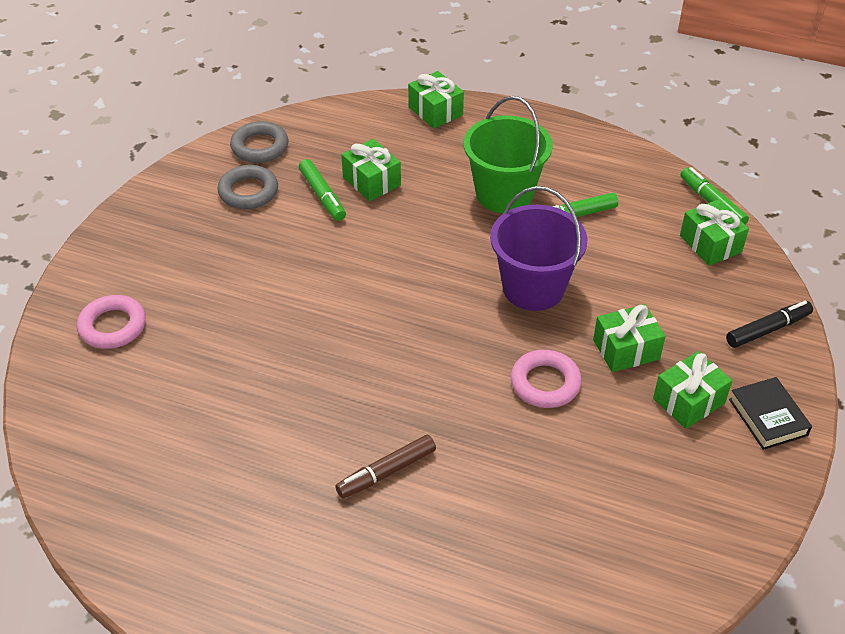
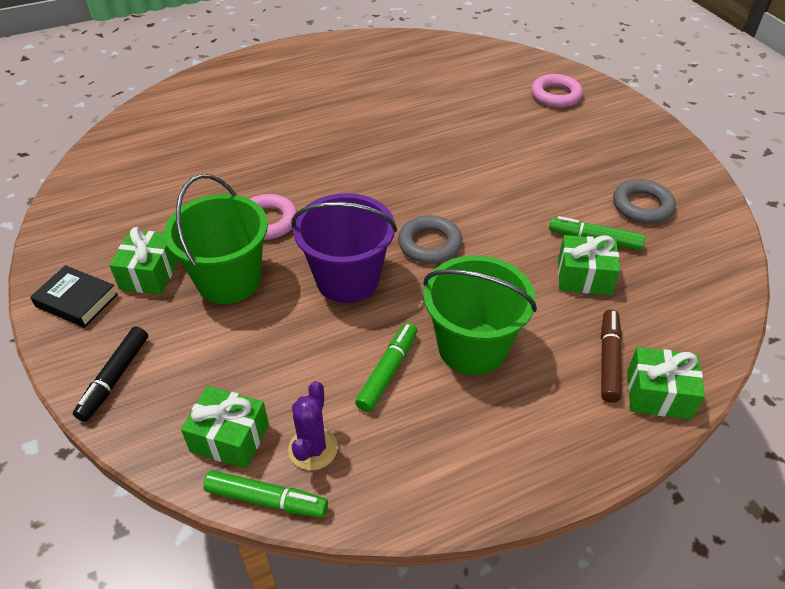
camera: 135 degrees right, 0 degrees up
grey ring [230,121,289,163] -> grey ring moved to [398,215,462,264]
brown marker [335,435,436,499] -> brown marker moved to [601,309,622,403]
green gift [593,304,666,372] -> green bucket [164,174,268,304]
none -> purple cactus [288,381,338,470]

